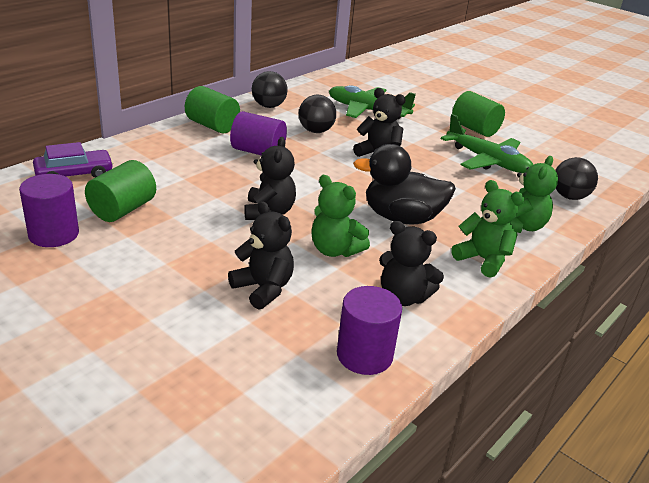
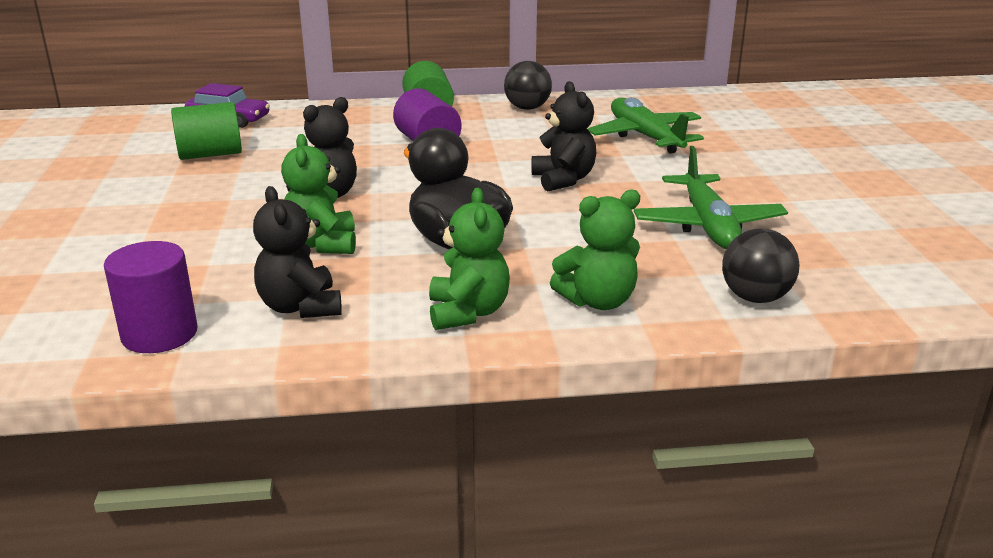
camera: 45 degrees right, 5 degrees down
purple cylinder [19,174,79,247] -> none
black teddy bear [228,201,294,310] -> none
black ball [299,95,336,133] -> none
green cylinder [452,91,505,137] -> none

